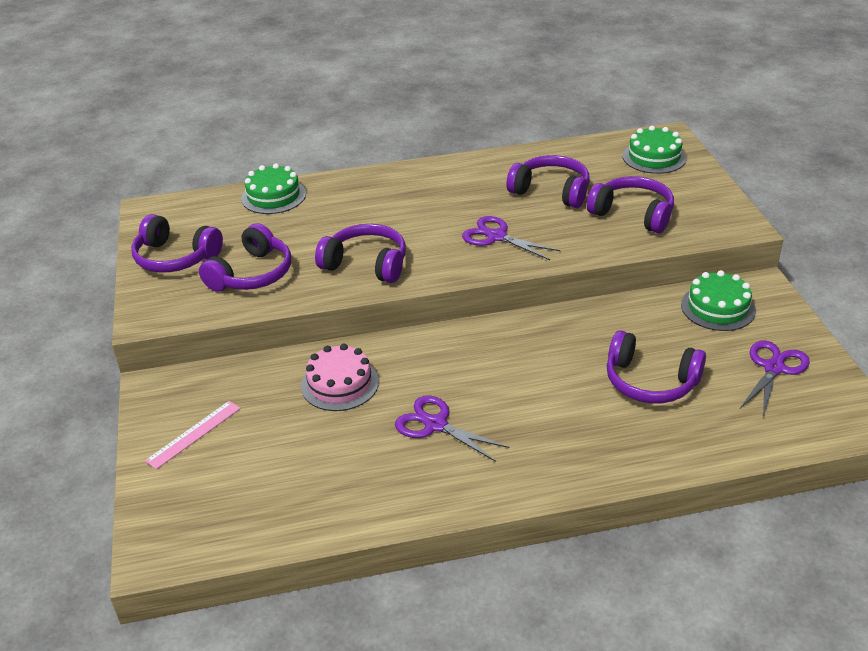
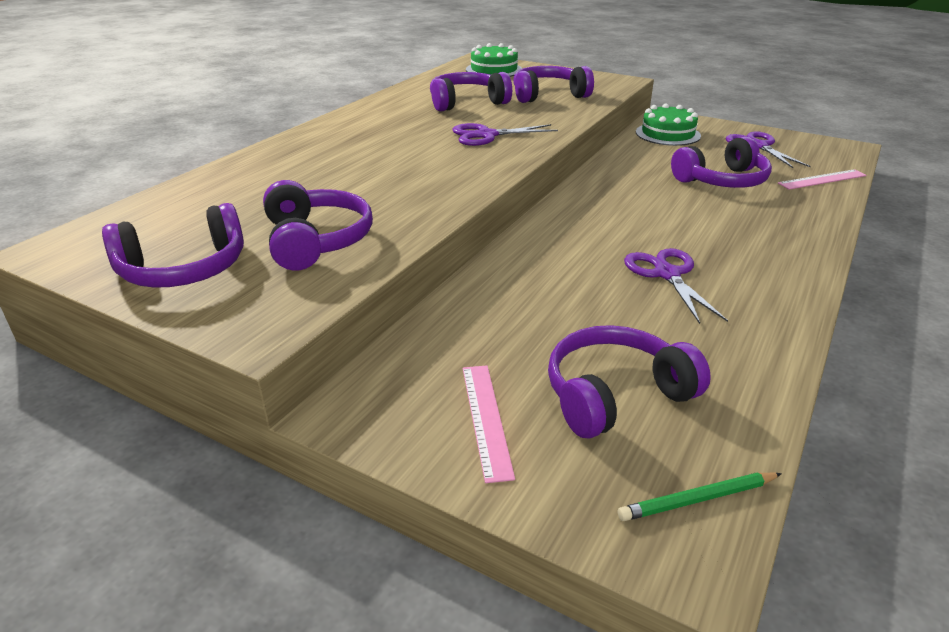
camera: 50 degrees left, 5 degrees down
green cake [241,163,306,214] -> none
pink cake [301,344,379,411] -> none
purple headphones [315,224,406,283] -> purple headphones moved to [548,325,711,439]
purple scissors [395,395,510,462] -> purple scissors turned 90 degrees clockwise [624,248,728,324]
none -> green pencil [618,473,782,521]
none -> pink ruler [778,169,867,190]

